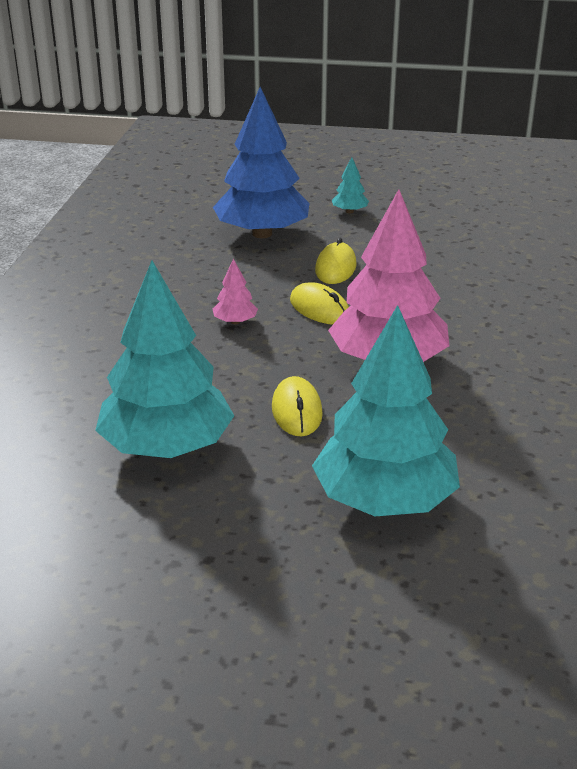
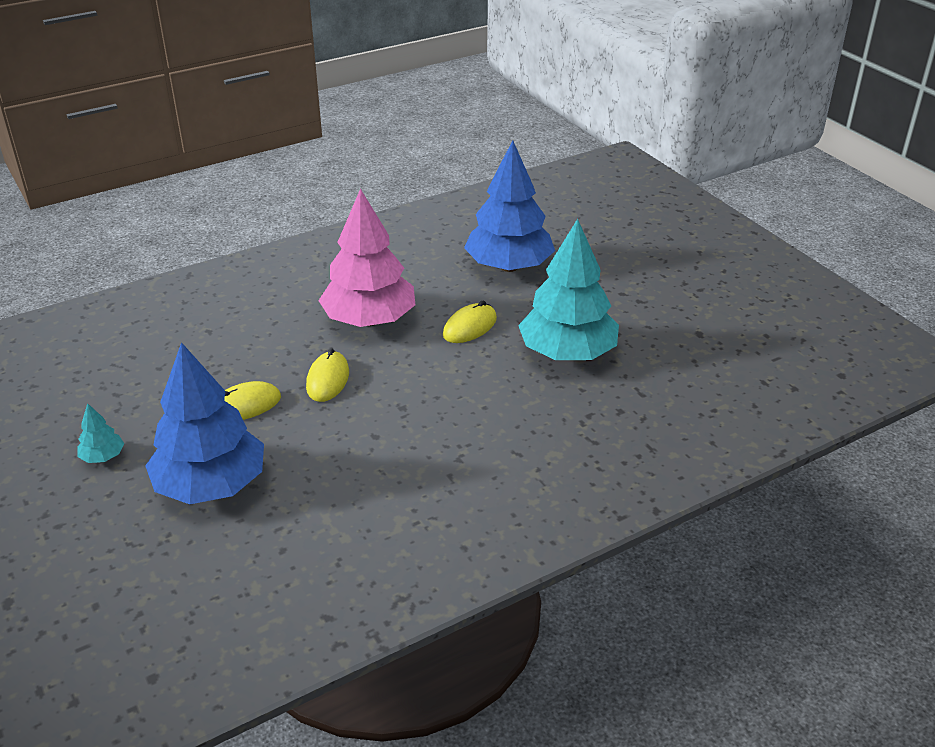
camera: 130 degrees left, 5 degrees up
pink tree [213,259,258,324] -> none
turquoise tree [312,305,460,516] -> blue tree [464,140,555,272]

